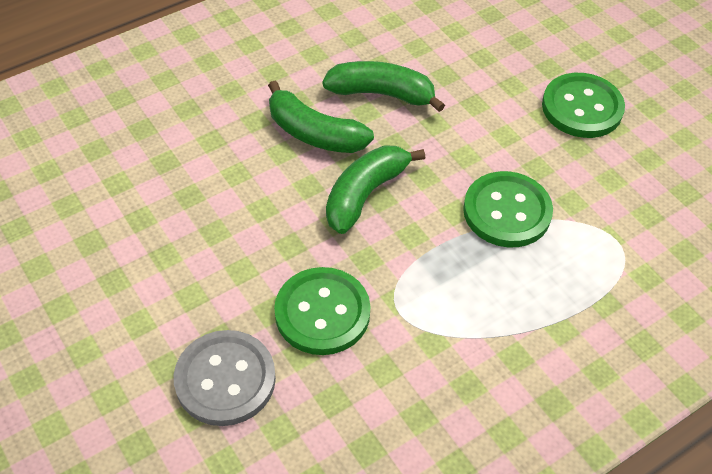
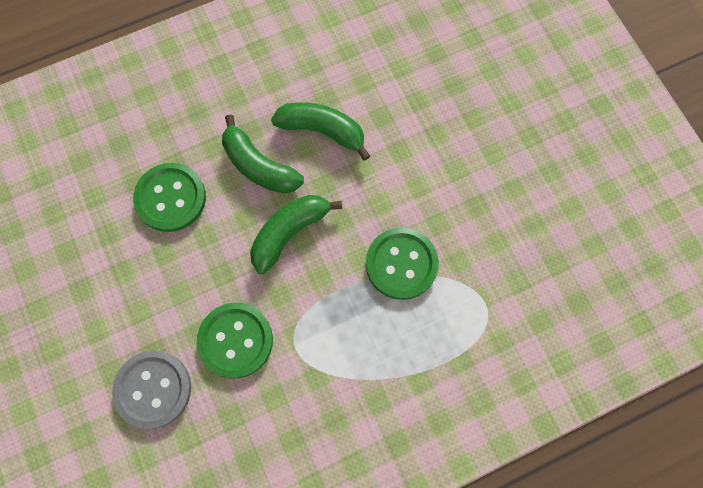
camera: 10 degrees right, 20 degrees up
green button [542,73,625,138] -> green button moved to [133,163,206,232]

